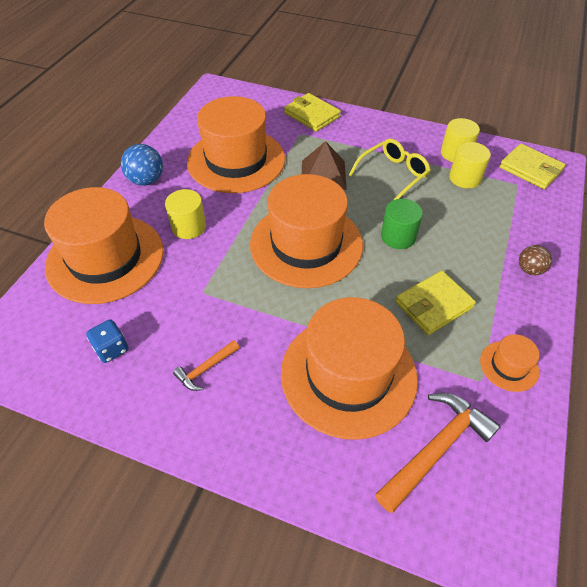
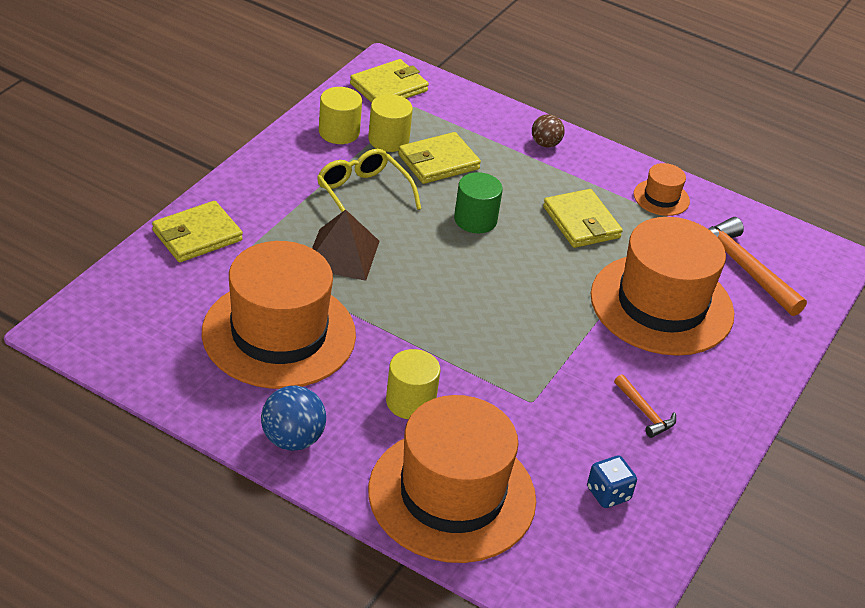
camera: 85 degrees left, 10 degrees down
orange hat [250,174,363,288] -> none
none -> yellow wallet [398,132,481,184]

